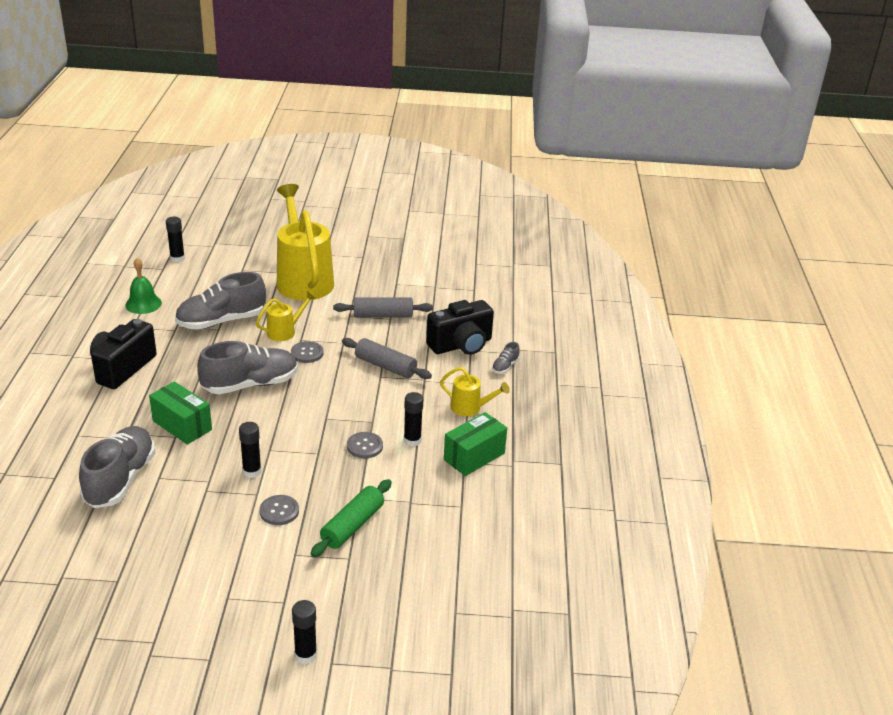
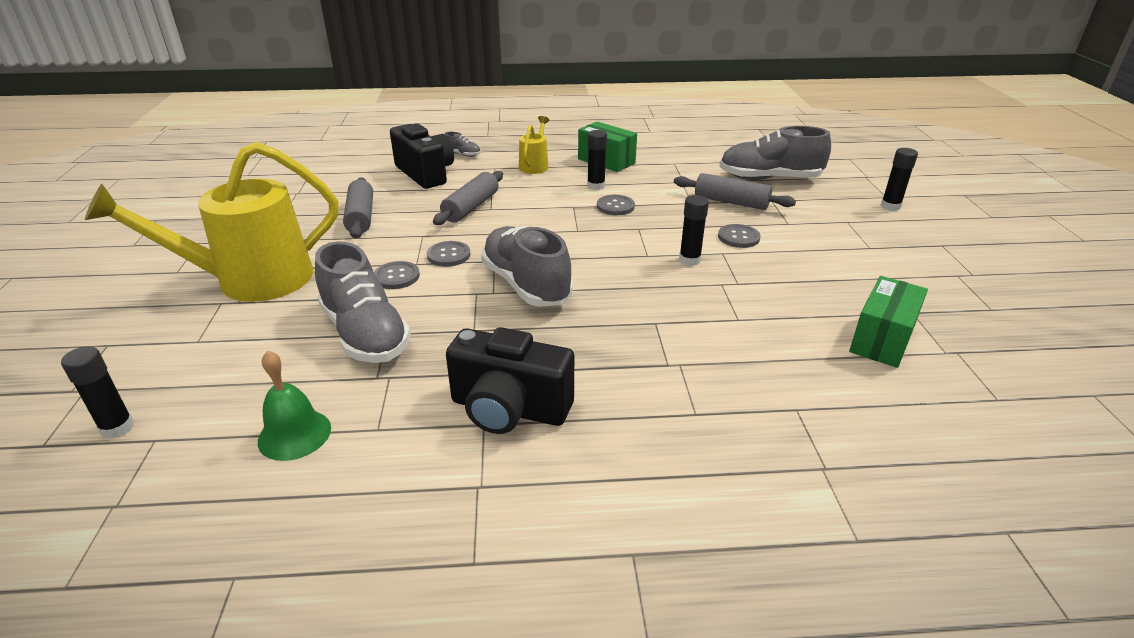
camera: 95 degrees left, 0 degrees up
grey shoe [79,426,155,508] -> grey shoe moved to [719,126,831,180]
green box [149,381,212,445] -> green box moved to [849,276,928,368]
yellow watering can [256,292,316,341] -> grey button [374,261,420,289]
green rolling pin [310,479,392,557] -> grey rolling pin [674,173,796,210]

